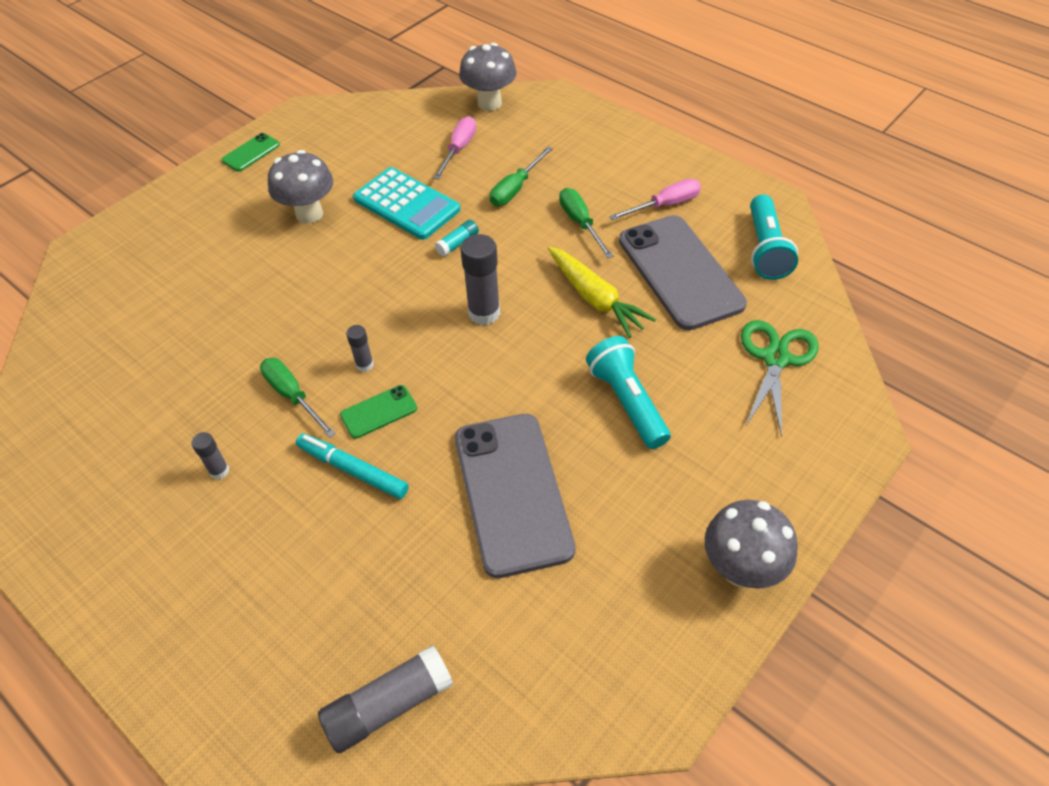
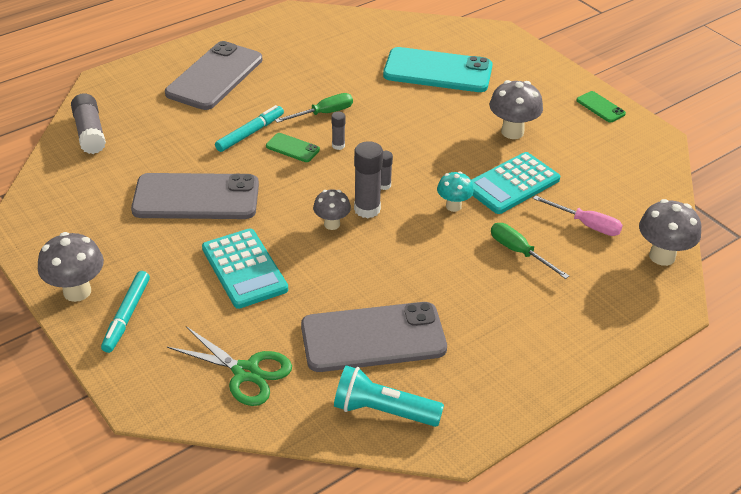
camera: 100 degrees right, 10 degrees down
grey glue stick [191,432,229,479] -> grey glue stick moved to [381,151,393,190]
green phone [340,385,417,439] -> green phone turned 45 degrees counterclockwise [266,133,320,162]
turquoise glue stick [435,220,479,256] -> turquoise mushroom [437,171,474,212]
yellow carrot [548,246,656,338] -> none
green screwdriver [559,188,613,258] -> none
turquoise flashlight [586,336,671,449] -> turquoise calculator [202,228,288,309]
pink screwdriver [609,179,701,220] -> none
none -> turquoise marker [101,271,150,353]
none -> grey phone [165,41,263,110]
none -> grey mushroom [313,190,351,230]
none -> turquoise phone [383,47,493,92]

